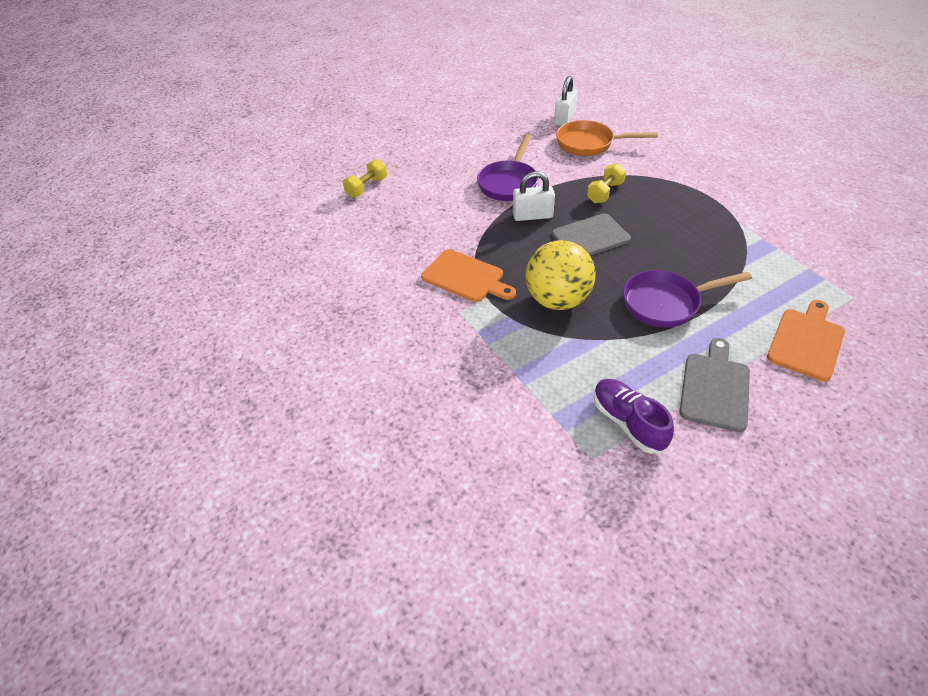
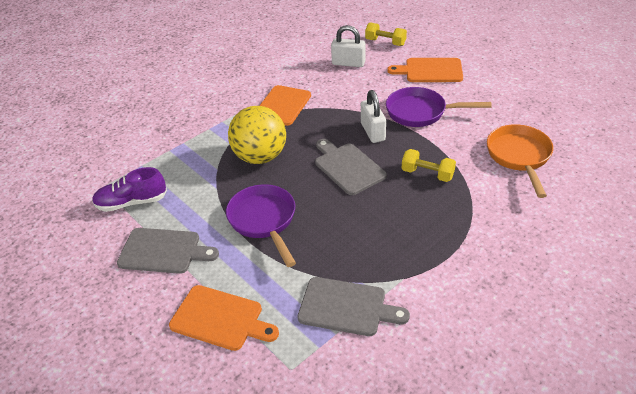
camera: 80 degrees right, 5 degrees down
white padlock [554,76,578,126] -> white padlock moved to [331,25,366,67]
purple shoe [593,379,674,454] -> purple shoe turned 150 degrees counterclockwise [92,167,167,212]
none -> grey cutting board [298,277,410,336]
none -> orange cutting board [387,58,463,82]

